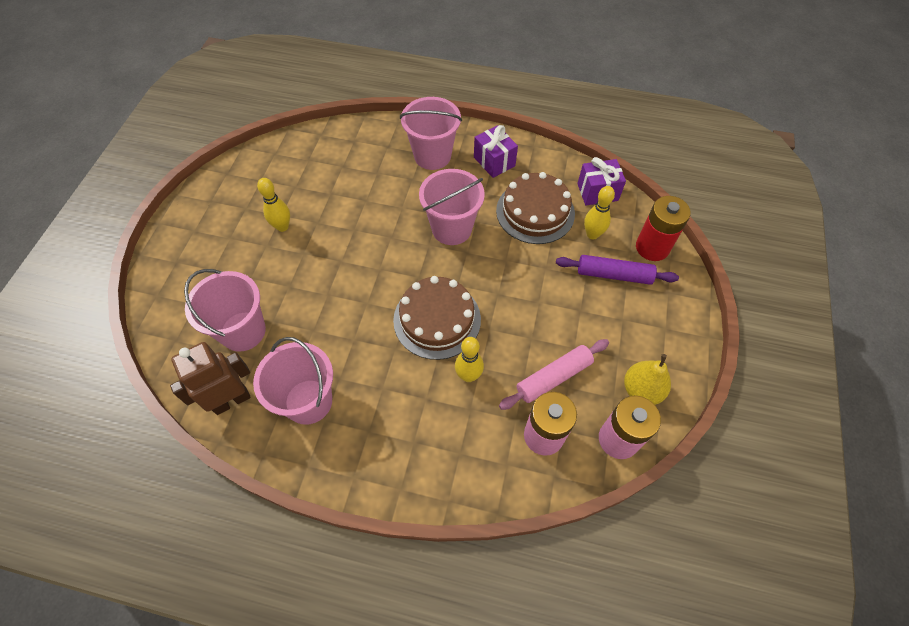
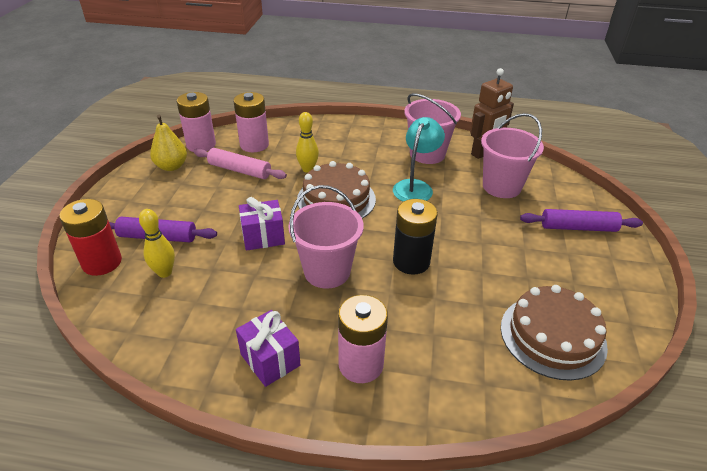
camera: 175 degrees right, 20 degrees down
yellow bowling pin [257,178,290,232] -> none
pink bucket [400,97,462,170] -> pink battery [338,295,388,383]
brown cake [496,172,575,244] -> brown cake moved to [501,285,608,381]
pink rolling pin [499,339,609,410] -> pink rolling pin turned 60 degrees clockwise [193,148,287,179]
purple gift [577,157,626,205] -> purple gift moved to [239,197,285,251]
none -> turquoise lamp [393,117,445,201]
none -> black battery [393,199,438,274]
none -> purple rolling pin [520,209,643,232]

